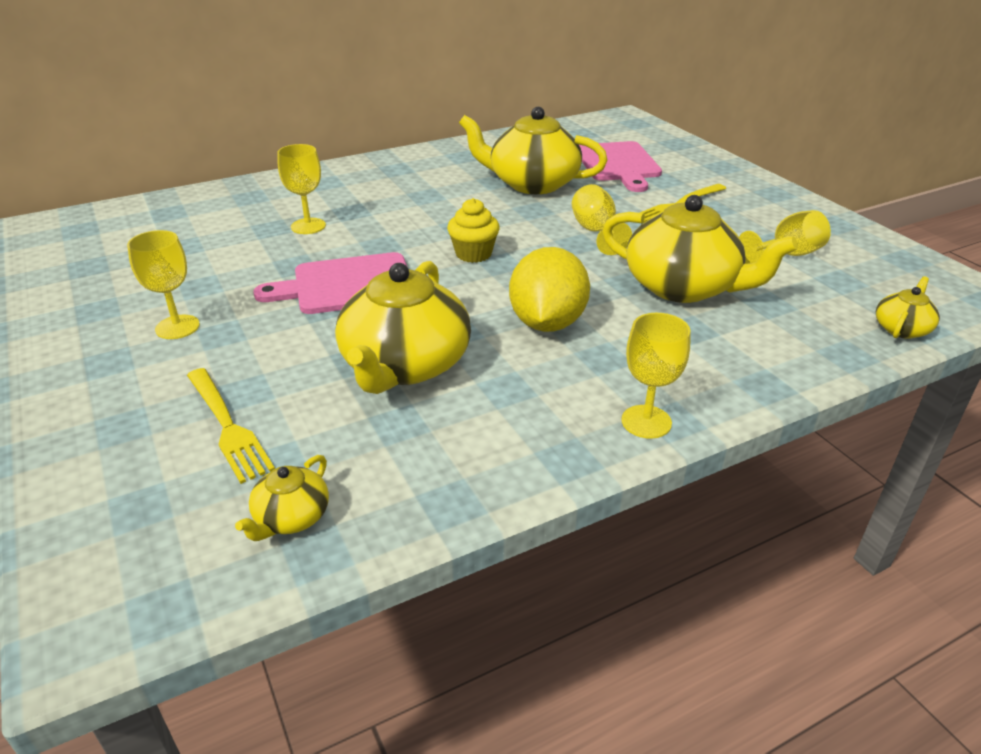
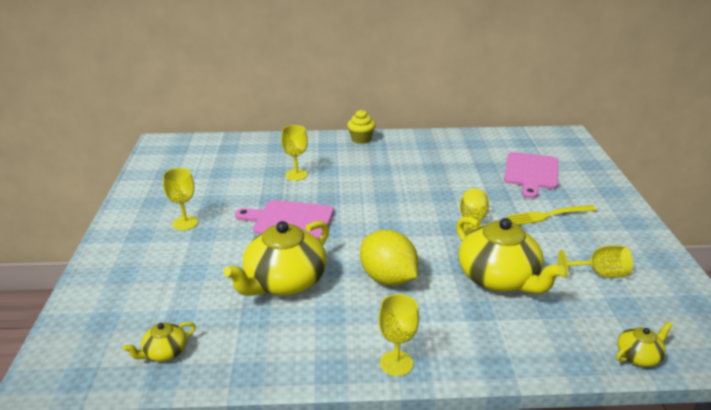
camera: 25 degrees right, 5 degrees down
yellow fork [187,368,275,484] -> none
yellow cupcake [447,198,500,263] -> yellow cupcake moved to [347,110,375,144]
yellow teapot [459,107,608,194] -> none
yellow lemon [509,247,590,332] -> yellow lemon turned 75 degrees counterclockwise [360,230,418,286]

